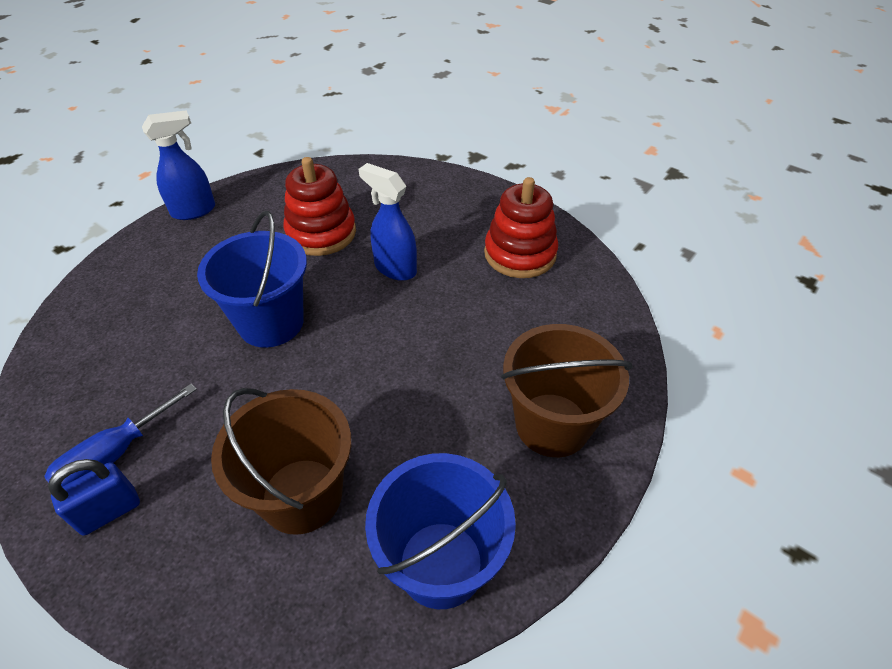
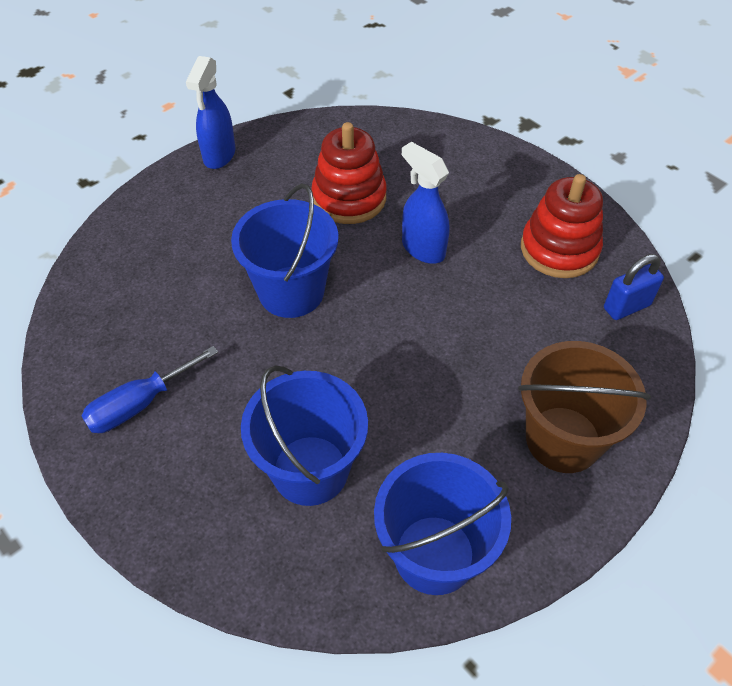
camera: 10 degrees right, 5 degrees up
blue padlock [48,459,140,536] -> blue padlock moved to [604,254,664,320]
blue spray bottle [142,110,215,220] -> blue spray bottle turned 120 degrees clockwise [186,56,236,169]
brown bucket [211,388,351,535] -> blue bucket [241,365,368,506]

